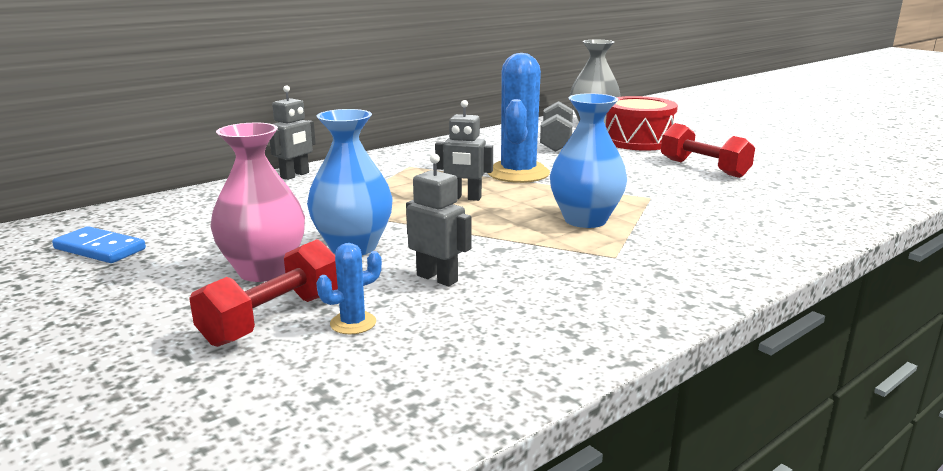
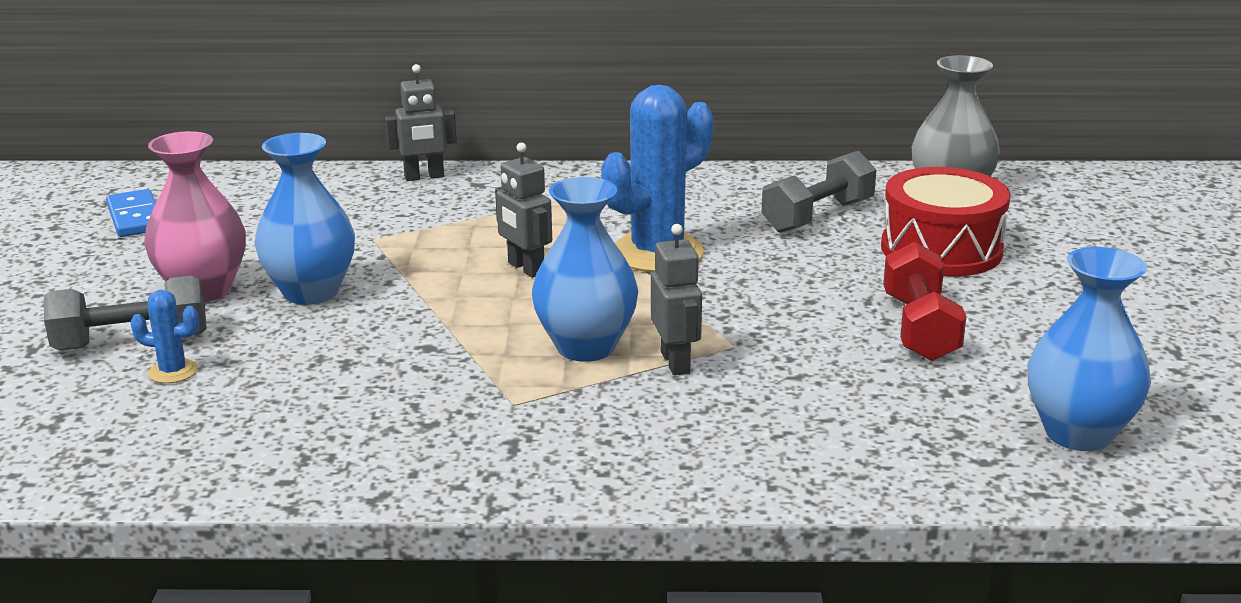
camera: 40 degrees right, 5 degrees up
red dumbbell [189,239,338,347] -> grey dumbbell [44,276,207,350]
grey robot [406,154,471,286] -> grey robot moved to [651,224,702,375]
none -> blue vase [1028,247,1151,451]

